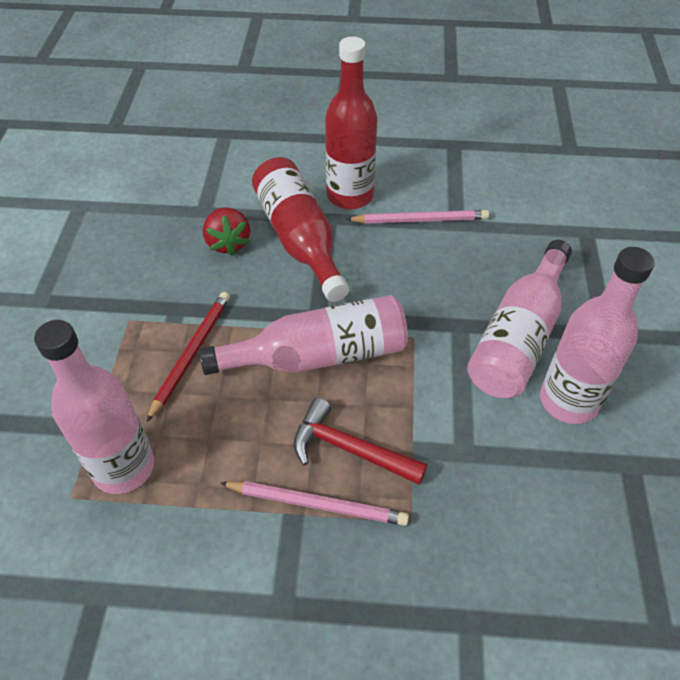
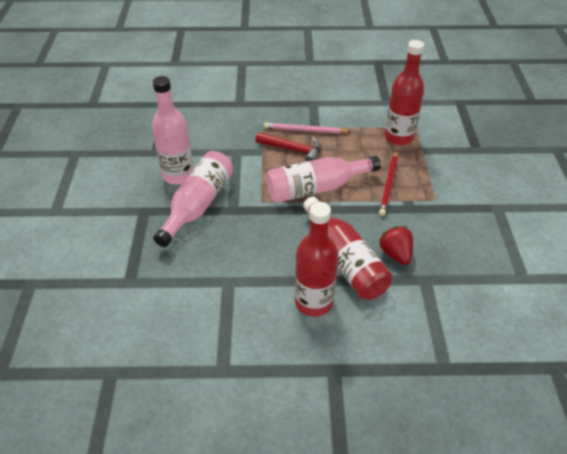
camera: 175 degrees right, 5 degrees down
pink bottle [34,320,154,494] -> red bottle [384,40,424,145]
pink pencil [346,210,489,224] -> none

